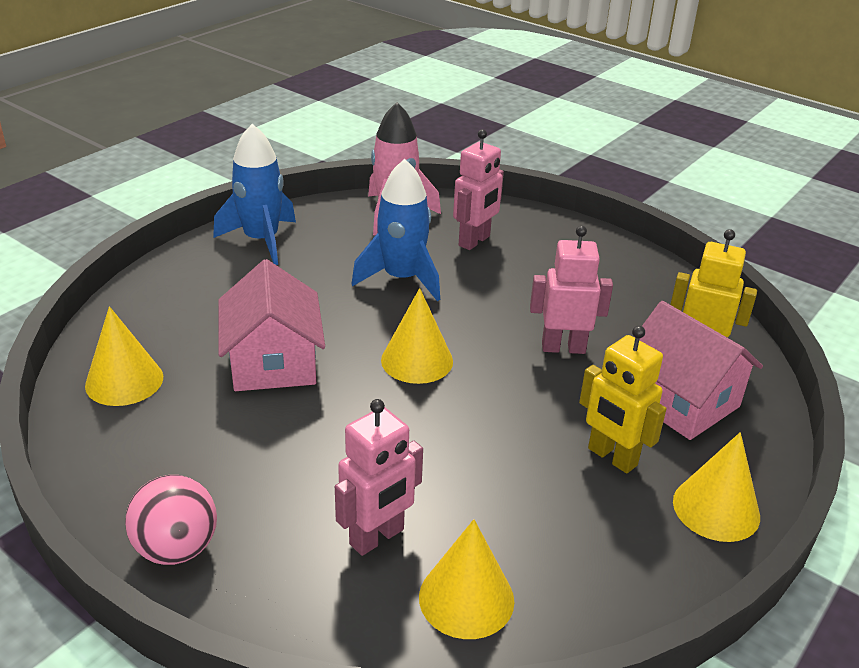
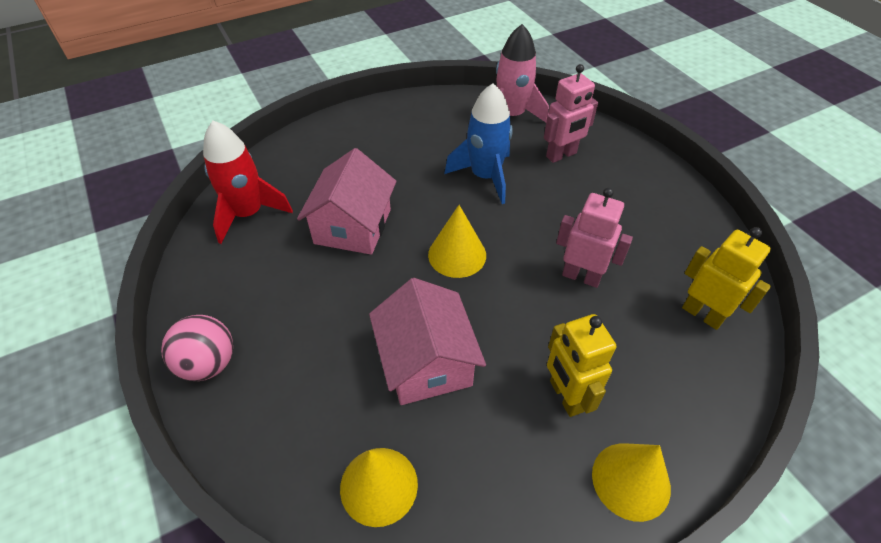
camera: 25 degrees right, 15 degrees up
yellow cone [85,306,163,406] -> red rocket [203,121,293,244]
blue rocket [213,124,296,265] -> none
pink robot [335,399,423,556] -> none
pink house [634,301,763,440] -> pink house moved to [369,278,486,405]

